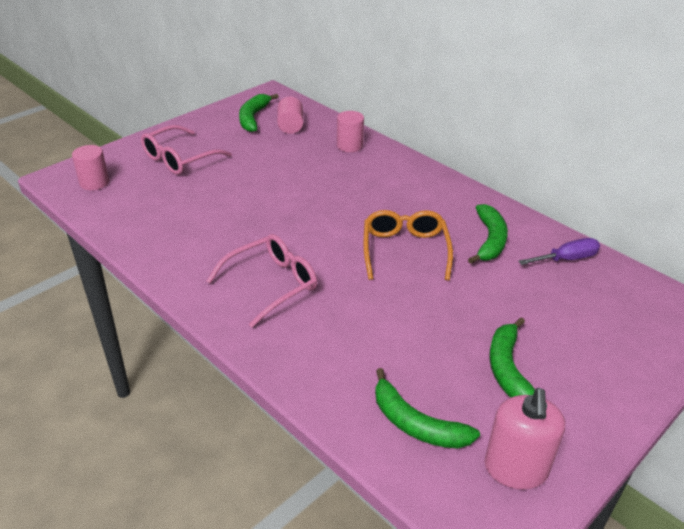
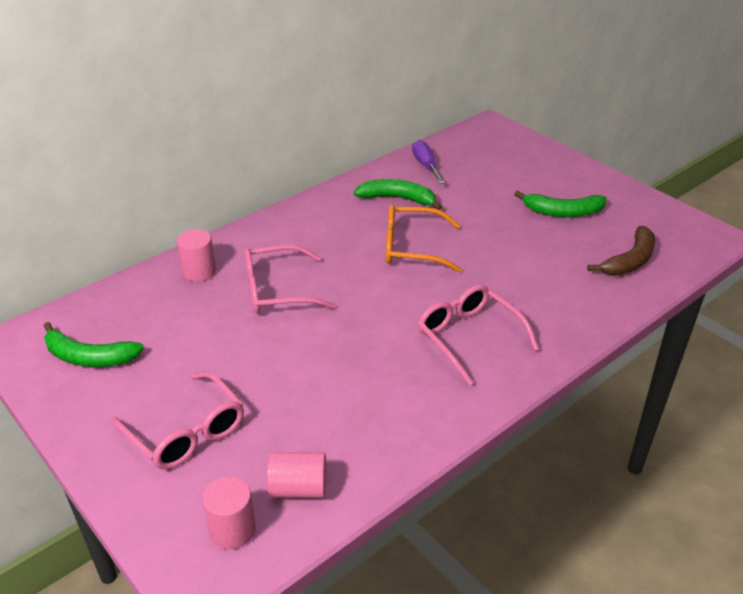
camera: 85 degrees left, 0 degrees up
pink cylinder [277,97,303,134] -> pink cylinder moved to [267,452,326,498]
green banana [375,368,480,449] -> brown banana [587,226,655,275]
pink soap dispenser [485,388,565,490] -> none
none -> pink glasses [244,245,335,313]

